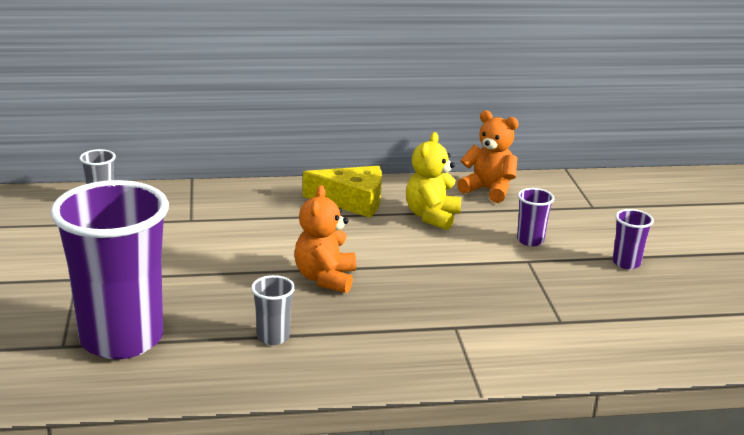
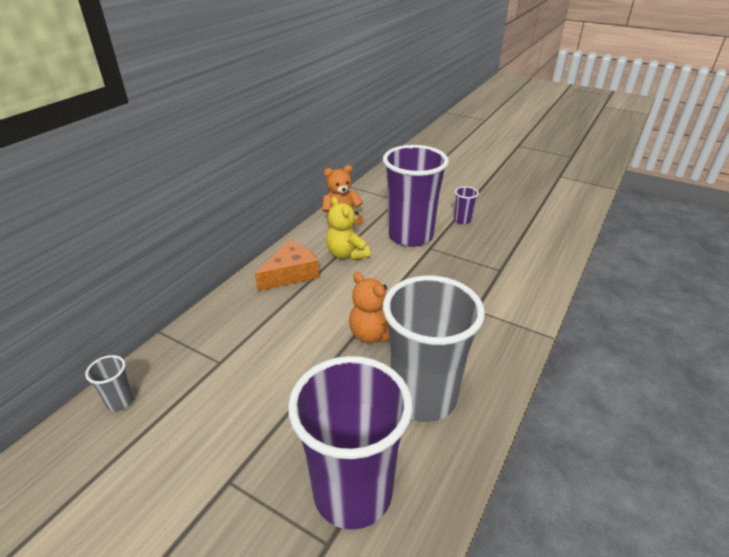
camera: 50 degrees left, 10 degrees up
grey cup [251,275,295,345] -> grey cup [383,275,485,422], size x2.49
yellow cheese [303,166,382,218] -> orange cheese [255,240,319,291]
purple cup [517,188,554,246] -> purple cup [383,145,449,247], size x2.49

